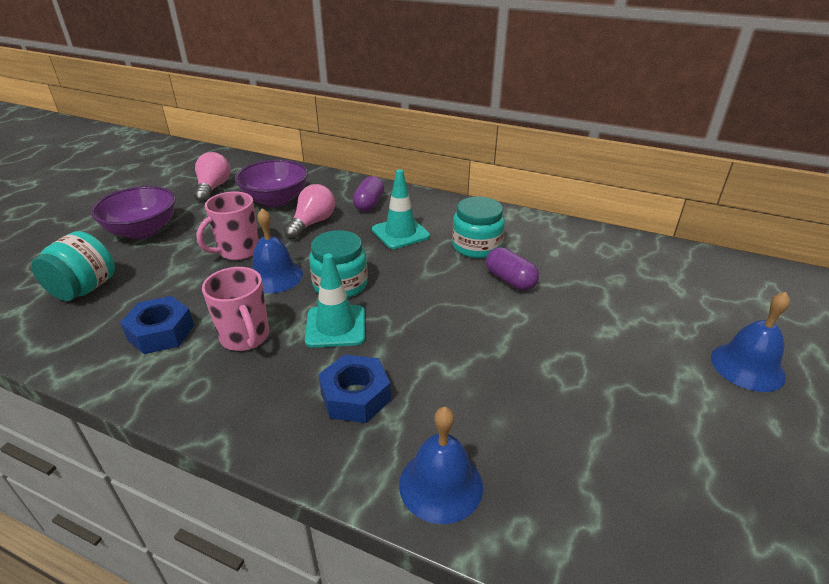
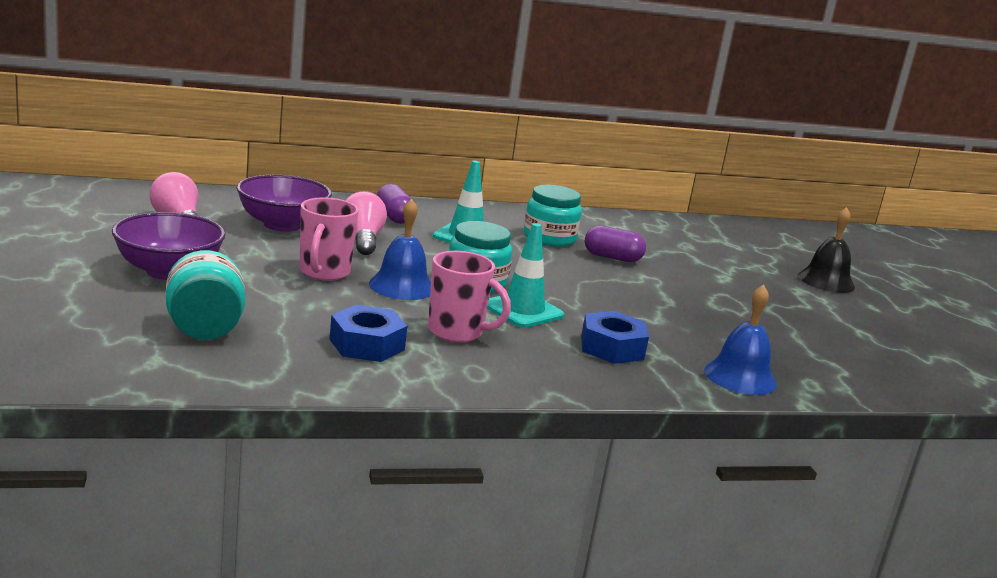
camera: 40 degrees left, 15 degrees down
blue bell [711,292,790,392] -> black bell [798,207,855,293]

